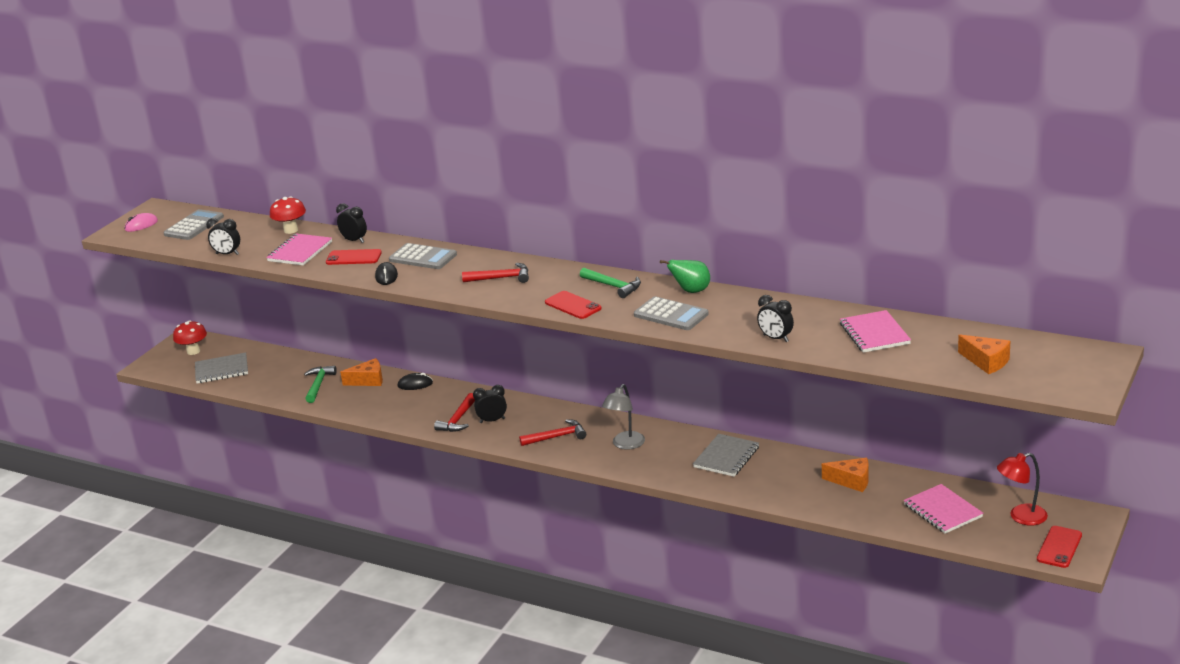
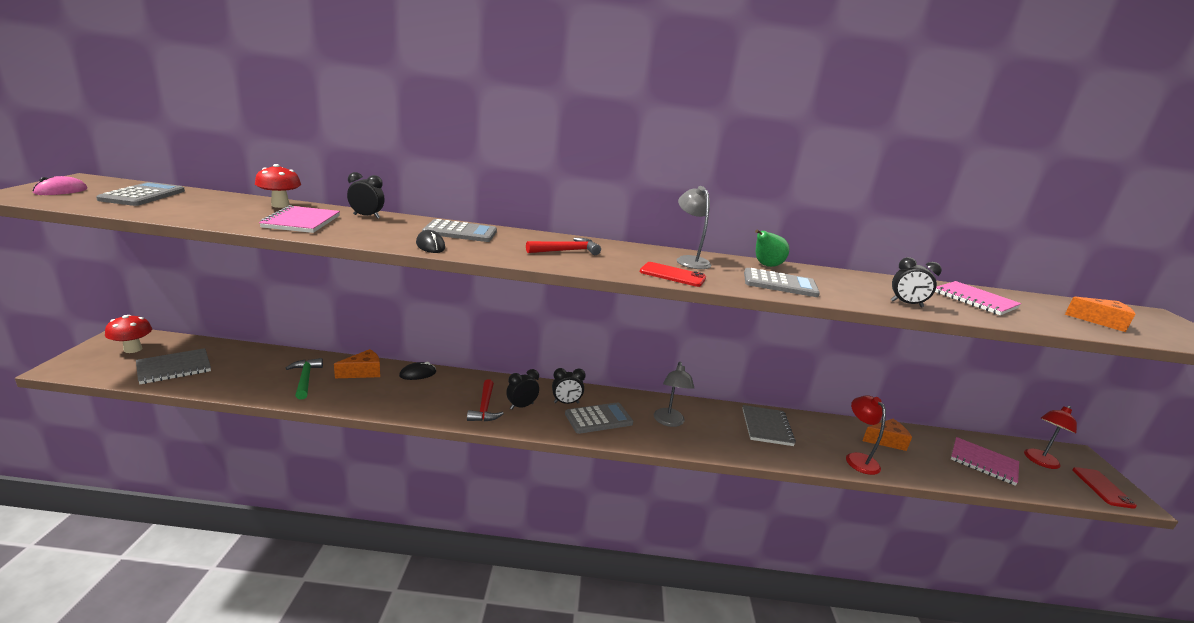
camera: 30 degrees left, 5 degrees down
black clock [206,218,240,255] -> black clock moved to [552,368,586,404]
red phone [326,249,382,265] -> none
red hammer [519,419,586,446] -> grey calculator [565,402,633,434]
green hammer [580,268,641,298] -> grey lamp [677,186,711,269]
none -> red lamp [846,396,886,475]

